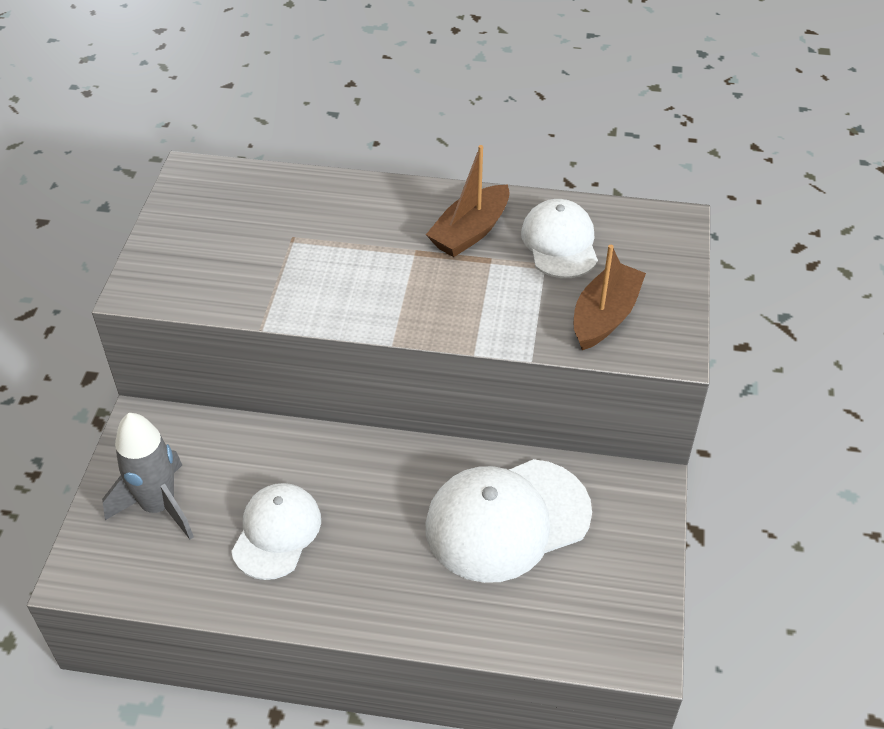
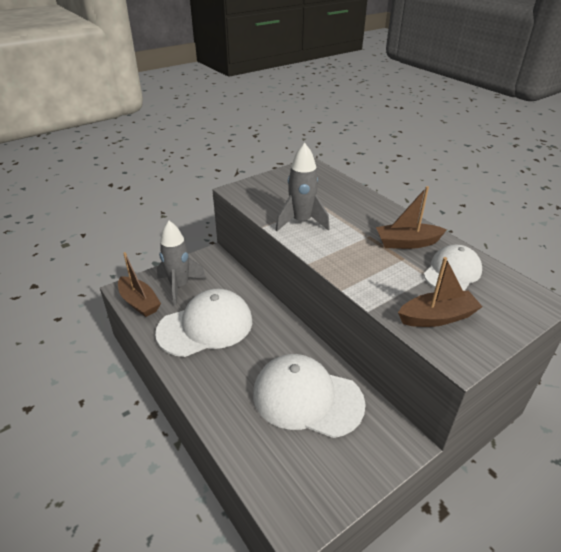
camera: 45 degrees right, 10 degrees down
white cap [231,483,321,580] -> white cap [155,289,252,357], size x1.59
none -> brown boat [118,252,161,317]
none -> grey rocket [276,143,330,231]

